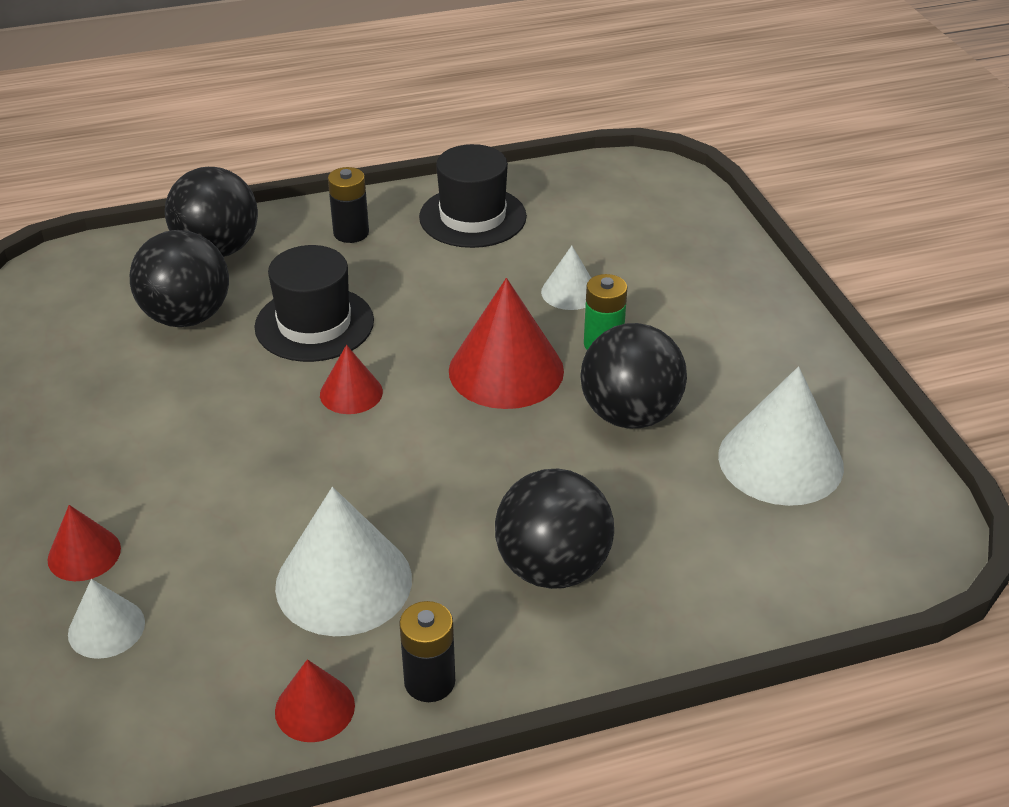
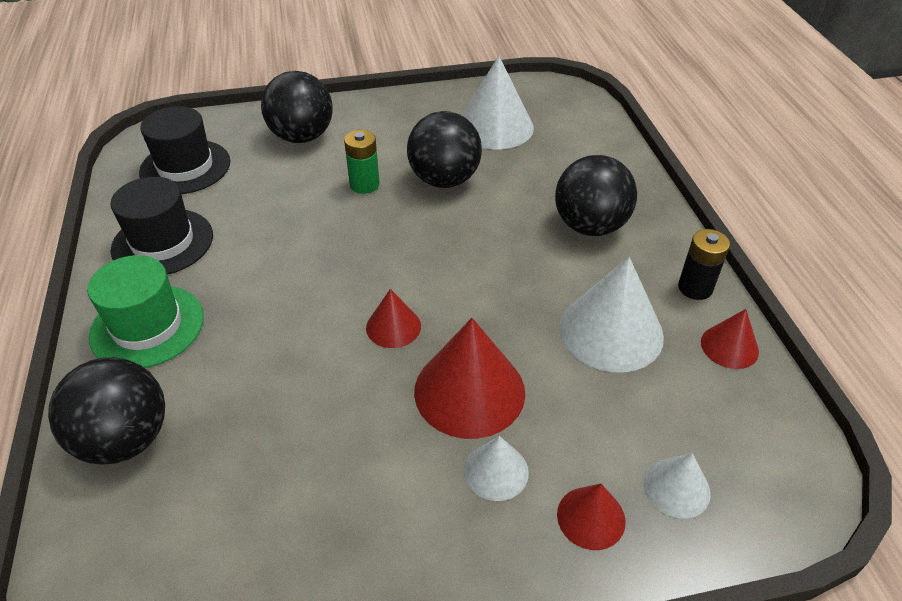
camera: 85 degrees left, 5 degrees up
black ball [130,230,229,327] -> black ball moved to [261,71,332,143]
black hat [254,245,374,362] -> black hat moved to [139,106,230,194]
black battery [328,167,369,243] -> green hat [87,255,204,368]
red cone [449,278,564,409] -> red cone moved to [414,318,525,439]
white cone [541,246,591,310] -> white cone moved to [464,436,529,501]

